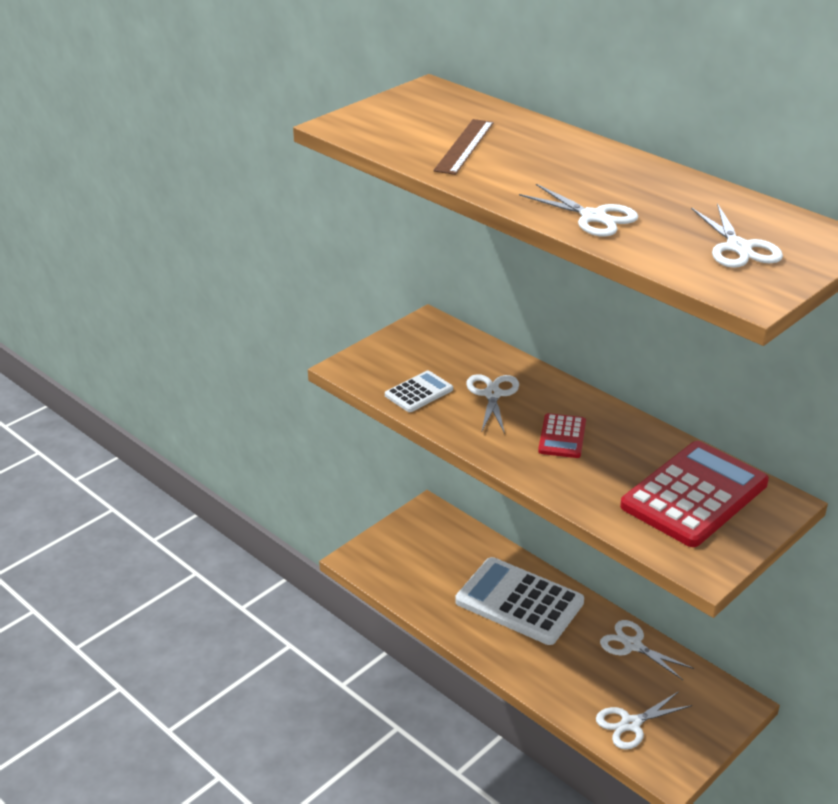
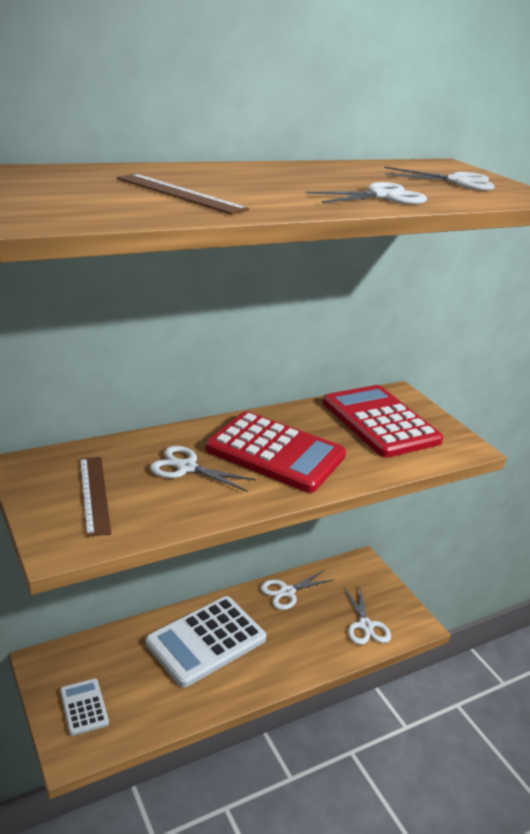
camera: 75 degrees left, 5 degrees down
white calculator [385,370,453,412] -> white calculator moved to [60,679,109,736]
red calculator [538,413,586,458] -> red calculator [205,411,346,493], size x2.04
none -> brown ruler [80,457,111,537]

